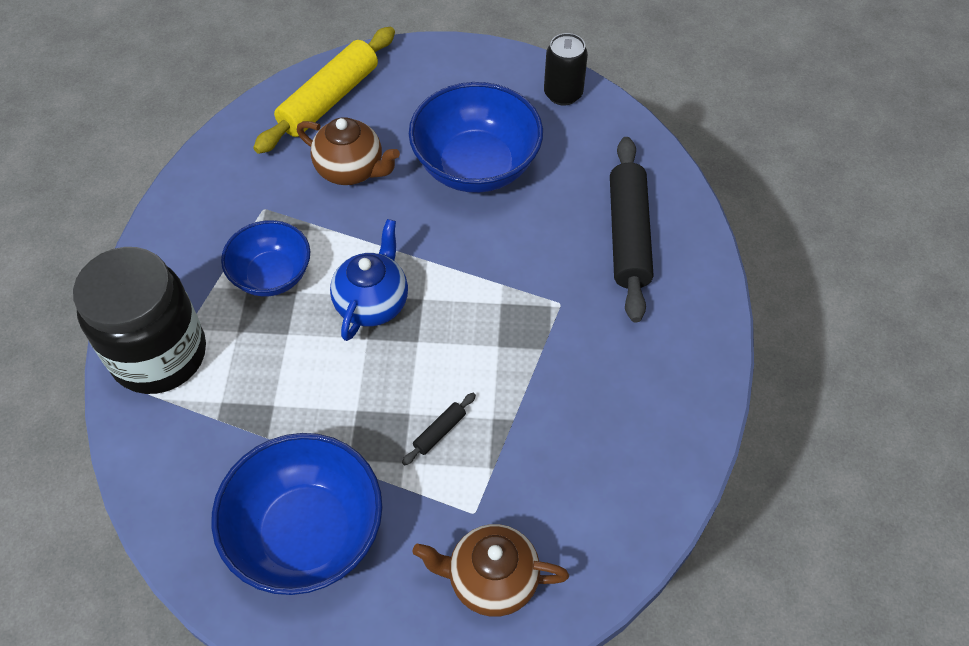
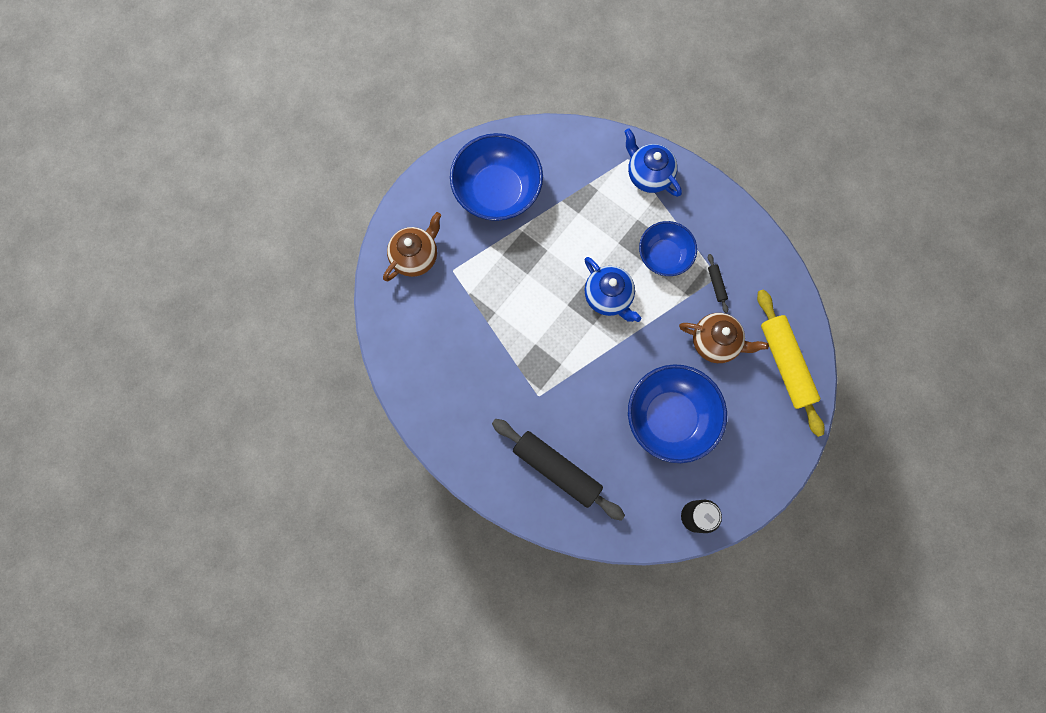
camera: 125 degrees right, 20 degrees up
black jar [73,247,206,394] -> blue teapot [624,128,682,197]
brown teapot [297,117,400,185] -> brown teapot turned 135 degrees counterclockwise [679,313,769,363]
black rolling pin [402,393,476,465] -> black rolling pin moved to [708,254,728,313]

